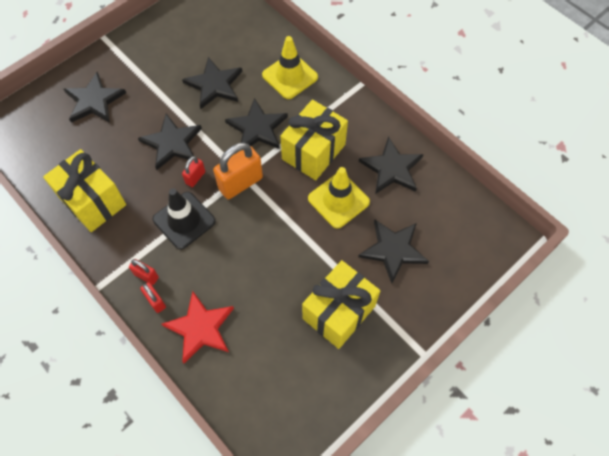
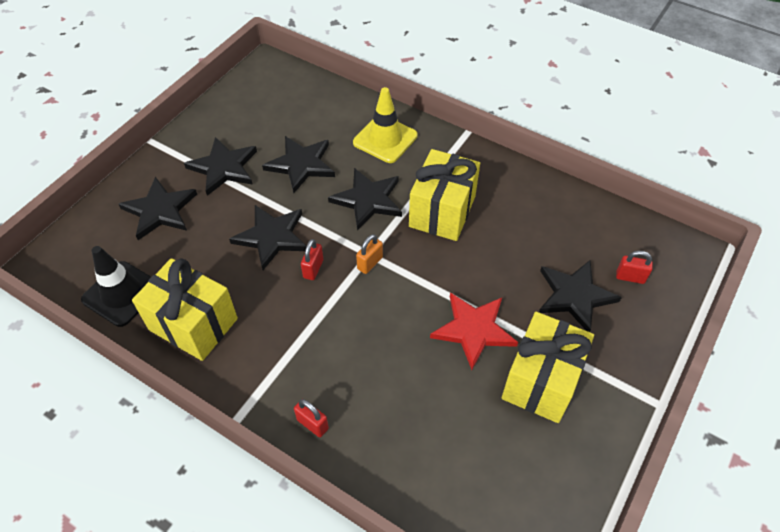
camera: 15 degrees left, 10 degrees down
red padlock [129,259,159,285] -> red padlock moved to [616,251,653,284]
black traffic cone [153,189,216,250] -> black traffic cone moved to [81,246,151,327]
red star [161,291,234,364] -> red star moved to [430,293,518,370]
orange padlock [213,142,263,199] -> orange padlock [356,234,383,274], size x0.52
yellow traffic cone [308,167,370,229] -> none
black star [359,136,424,194] -> black star moved to [184,137,257,196]

